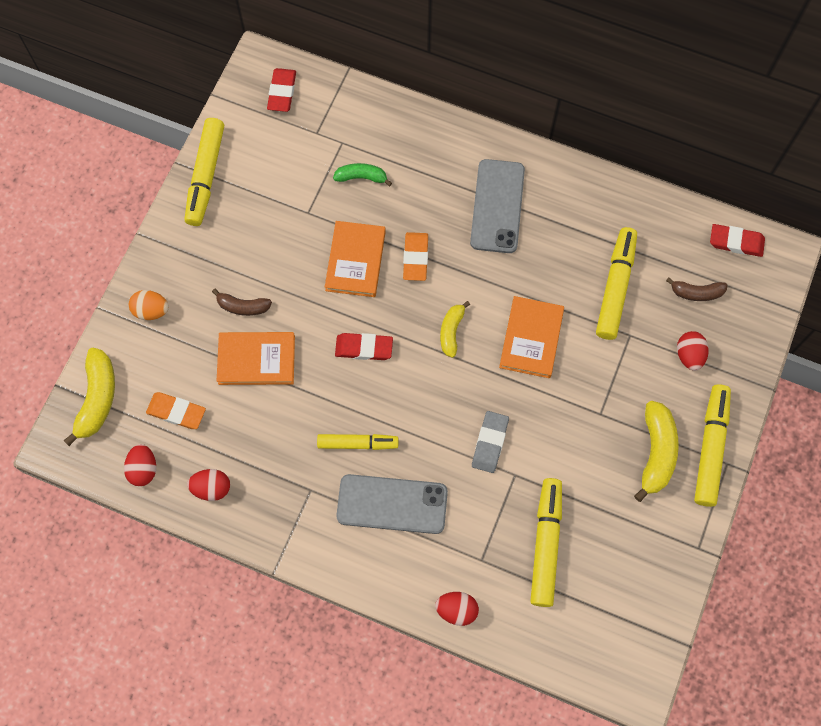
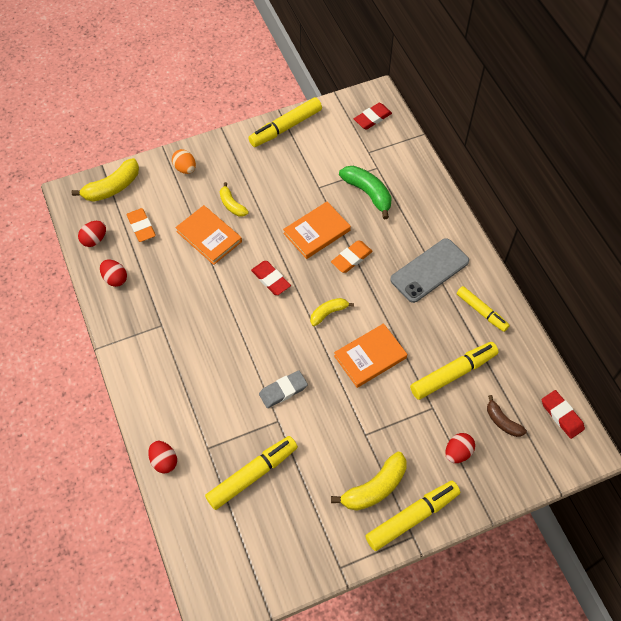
camera: 45 degrees right, 10 degrees down
brown banana [212,289,272,316] -> yellow banana [220,182,249,217]
yellow marker [317,434,398,450] -> yellow marker moved to [457,286,510,332]
green banana [333,163,392,186] -> green banana [339,166,392,219], size x1.63
grey phone [336,474,448,534] -> none

